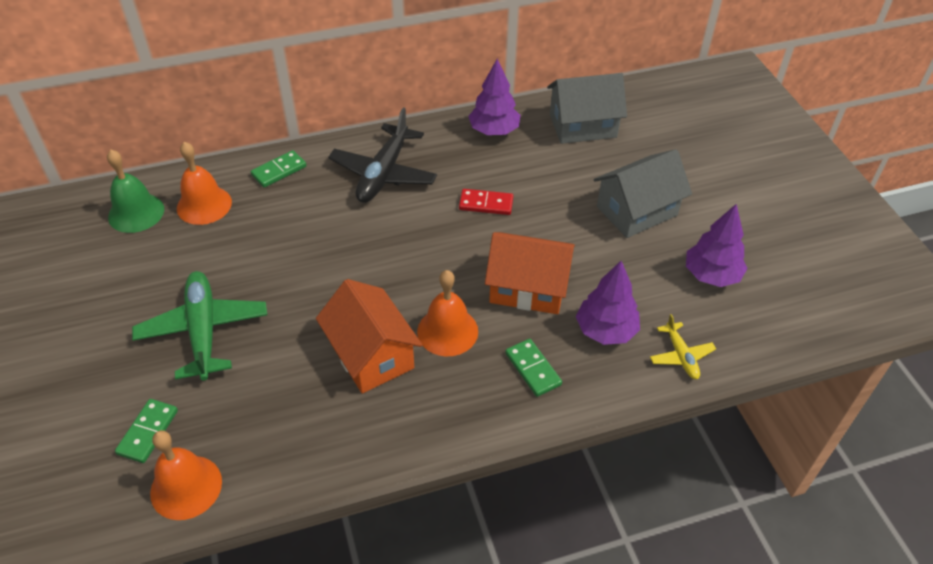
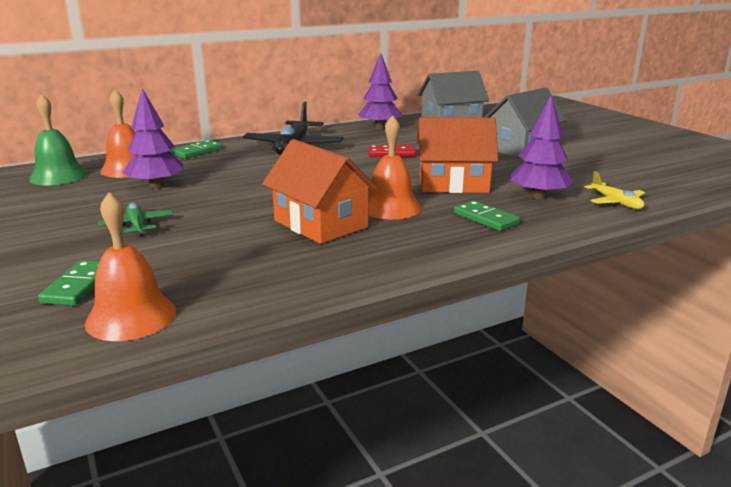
camera: 10 degrees left, 25 degrees down
green plane [132,271,268,381] -> green plane [98,202,173,236], size x0.51
purple tree [686,204,748,287] -> purple tree moved to [122,88,184,189]

